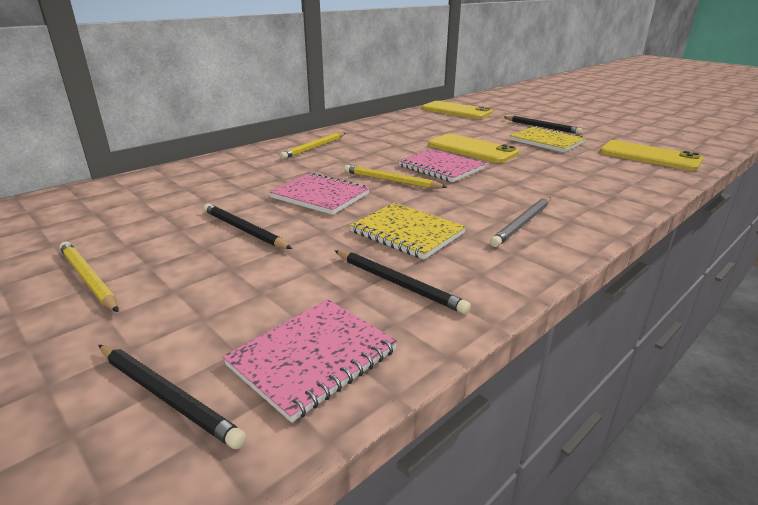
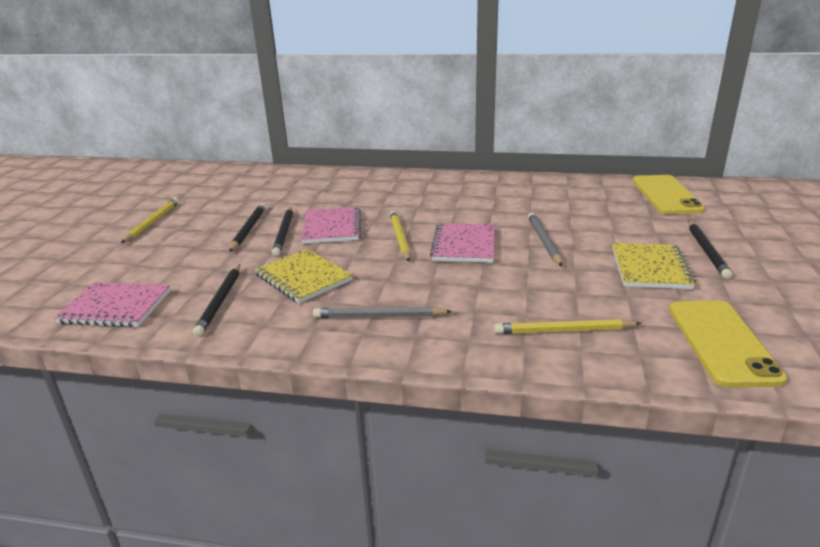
camera: 55 degrees right, 0 degrees up
black pencil [99,345,247,449] -> black pencil moved to [272,207,293,256]
yellow pencil [280,133,345,159] -> yellow pencil moved to [494,319,642,334]
yellow notebook [350,203,466,259] -> yellow notebook turned 45 degrees counterclockwise [255,249,353,303]
yellow phone [428,134,519,163] -> grey pencil [528,213,562,266]

